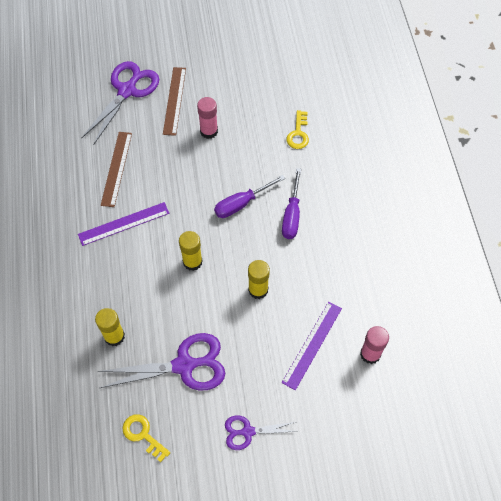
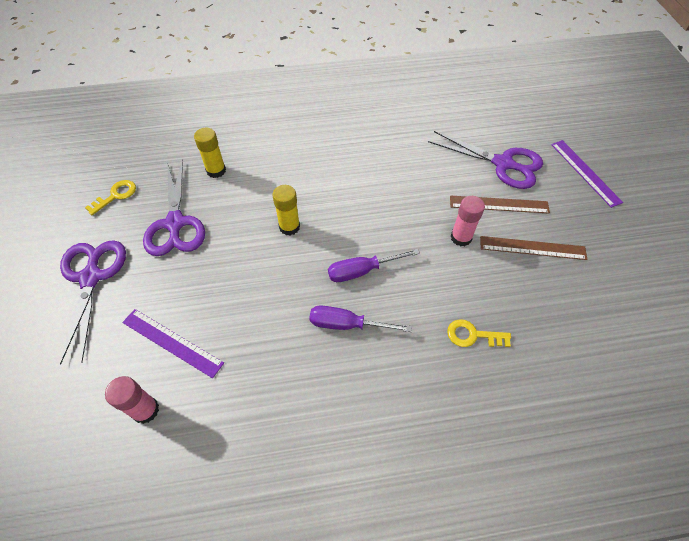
camera: 90 degrees right, 5 degrees down
purple ruler [78,202,169,246] -> purple ruler moved to [551,140,623,208]
brown ruler [101,132,132,207] -> brown ruler moved to [480,236,587,260]
purple screwdriver [214,175,285,218] -> purple screwdriver turned 75 degrees counterclockwise [328,249,420,282]
purple scissors [225,415,297,450] -> purple scissors [60,240,126,365], size x1.79
yellow glue stick [248,260,270,299] -> none

